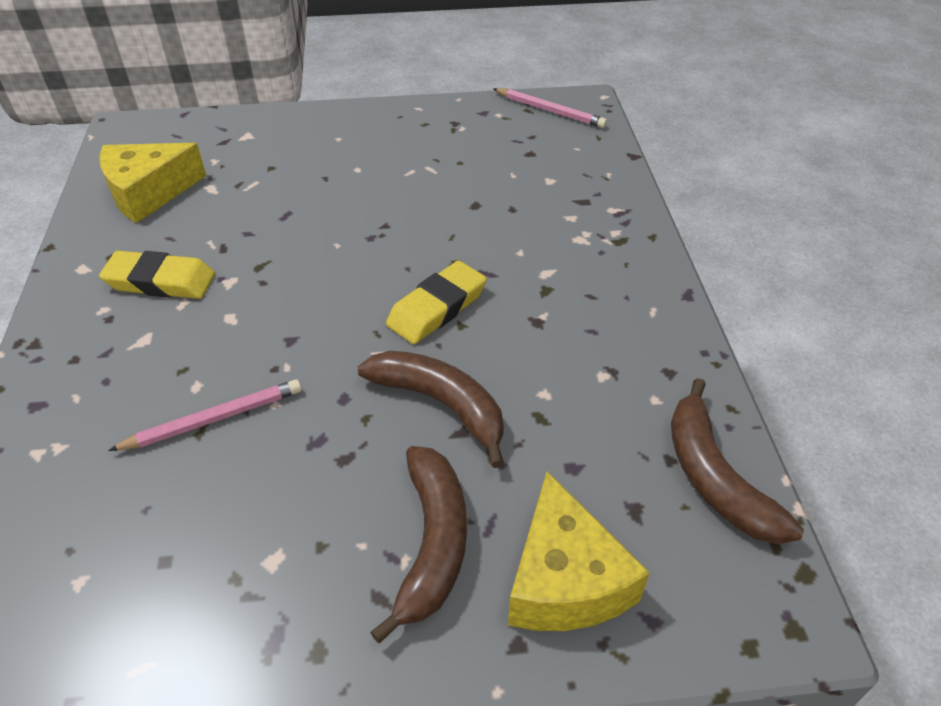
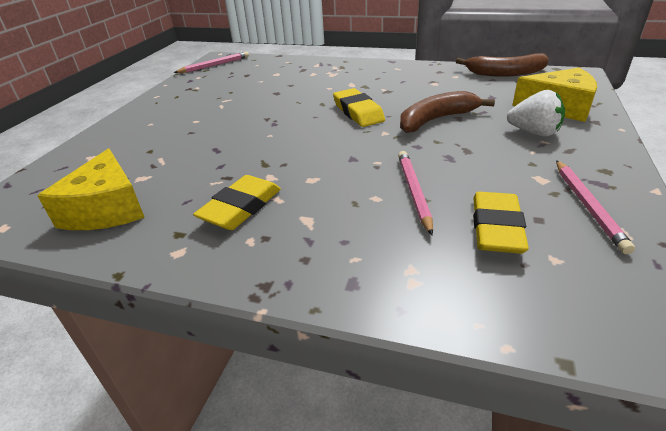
camera: 65 degrees left, 10 degrees down
brown banana [370,446,467,643] -> white strawberry [507,90,565,137]
none -> yellow eraser [473,192,529,254]
none -> pink pencil [556,160,635,254]

